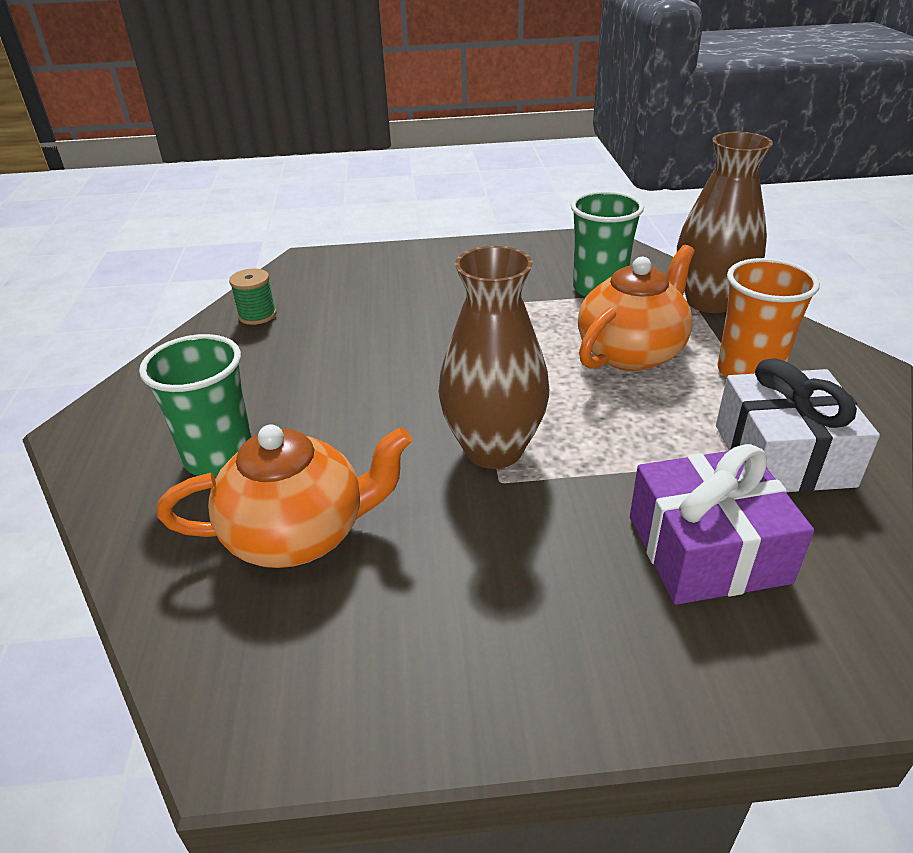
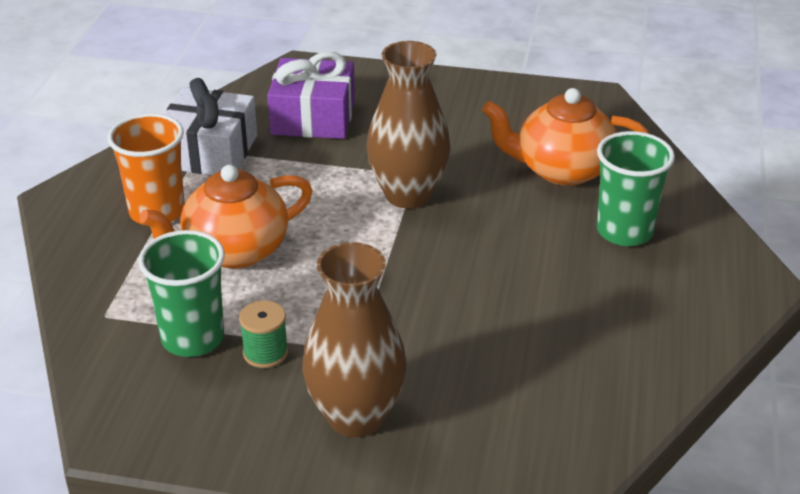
camera: 165 degrees left, 0 degrees up
green spool [229,268,277,325] -> green spool moved to [239,300,288,368]
brown vase [677,132,773,313] -> brown vase moved to [302,242,407,437]

